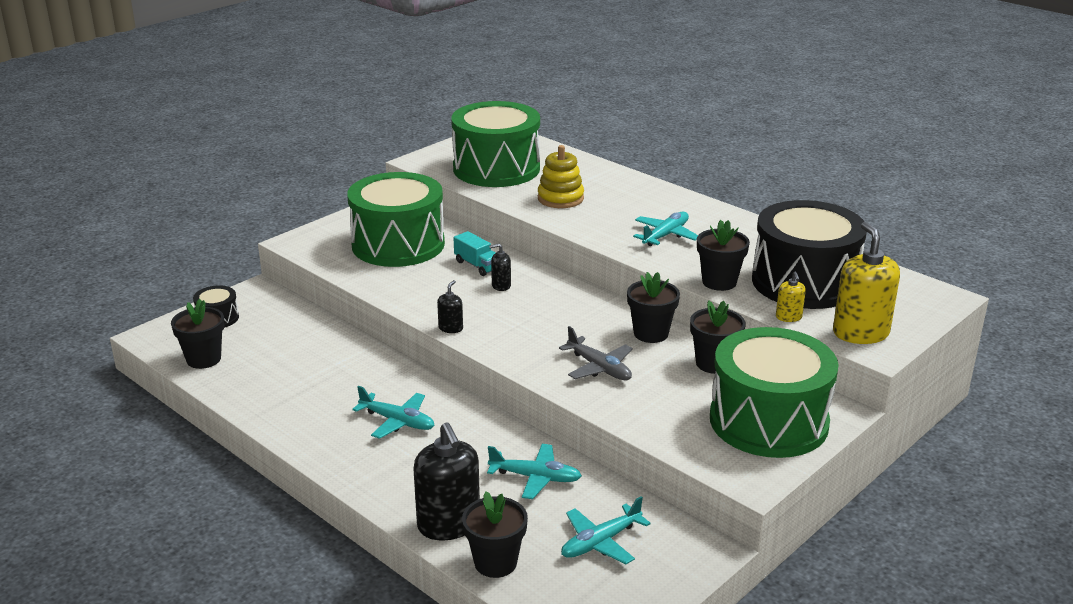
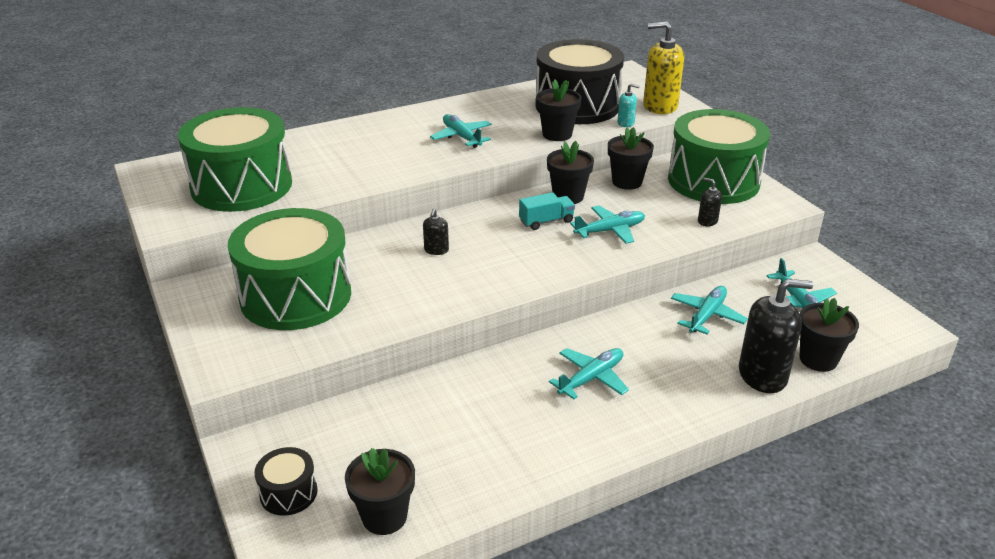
camera: 70 degrees left, 5 degrees up
black soap dispenser [437,280,463,333] -> black soap dispenser moved to [698,178,722,226]
turquoise truck [453,231,496,276] -> turquoise truck moved to [519,192,575,230]
yellow stacking toy [538,145,584,208] -> none
grey plane [559,326,633,380] -> turquoise plane [570,205,645,244]
yellow soap dispenser [776,272,806,322] -> turquoise soap dispenser [618,84,640,127]

